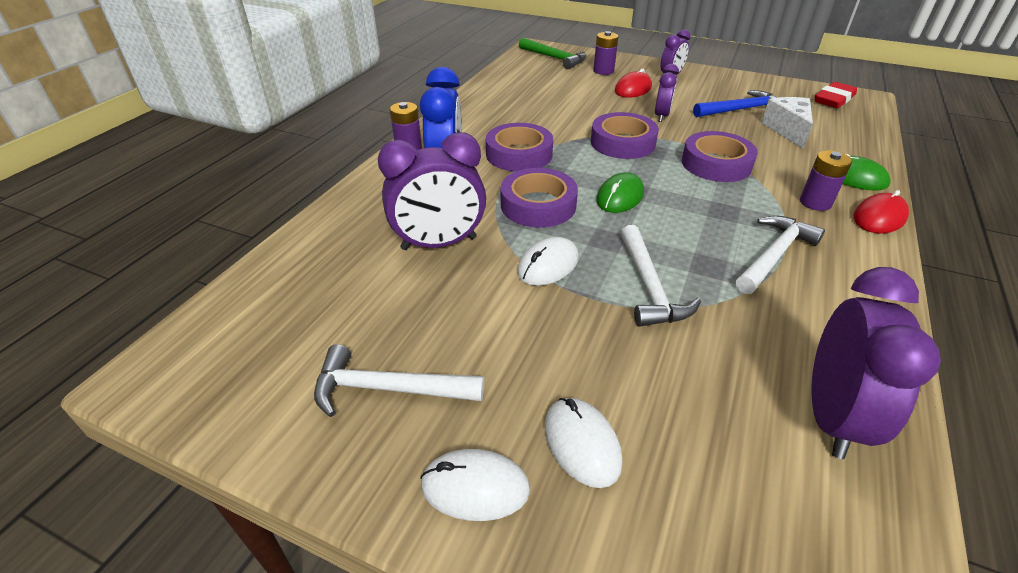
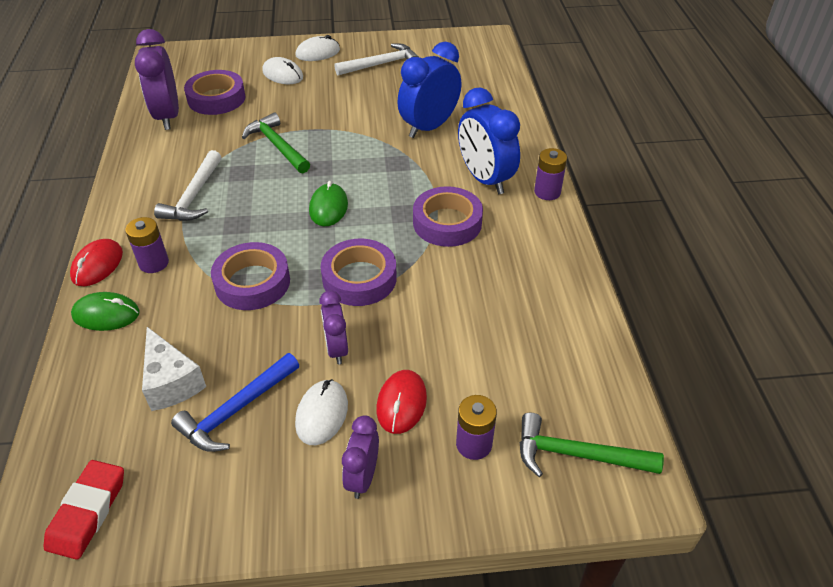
camera: 150 degrees right, 5 degrees up
purple clock [378,132,486,250] -> blue clock [397,42,461,138]
purple tape [501,168,578,227] -> purple tape moved to [184,70,246,115]
white mouse [517,237,579,286] -> white mouse moved to [295,379,348,445]
white hammer [621,225,701,327] -> green hammer [242,113,310,173]

